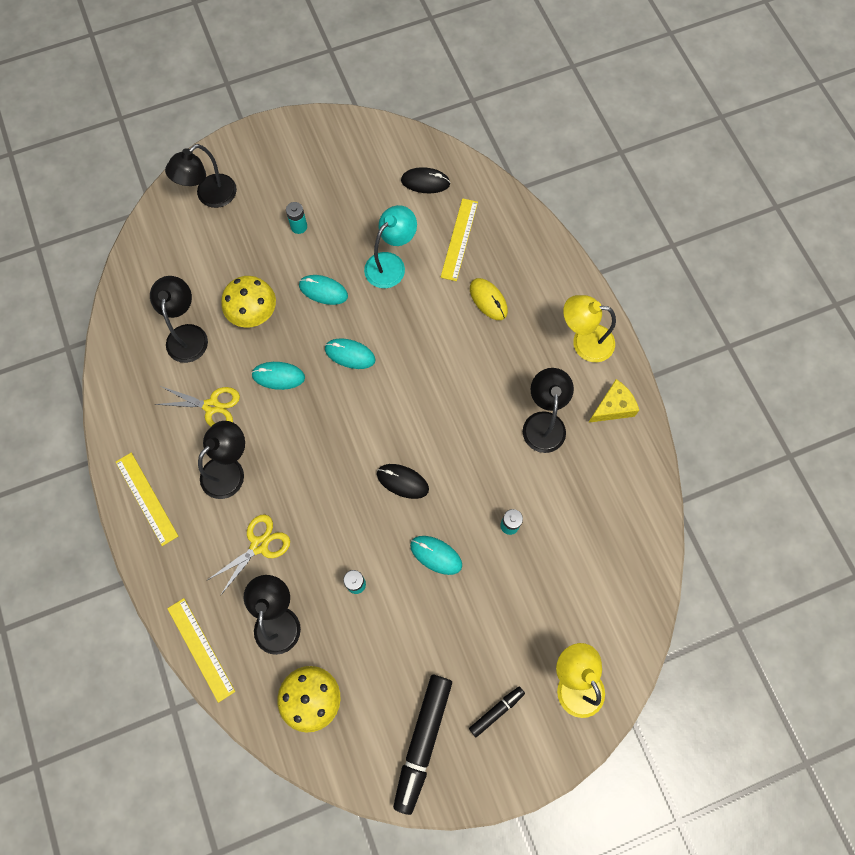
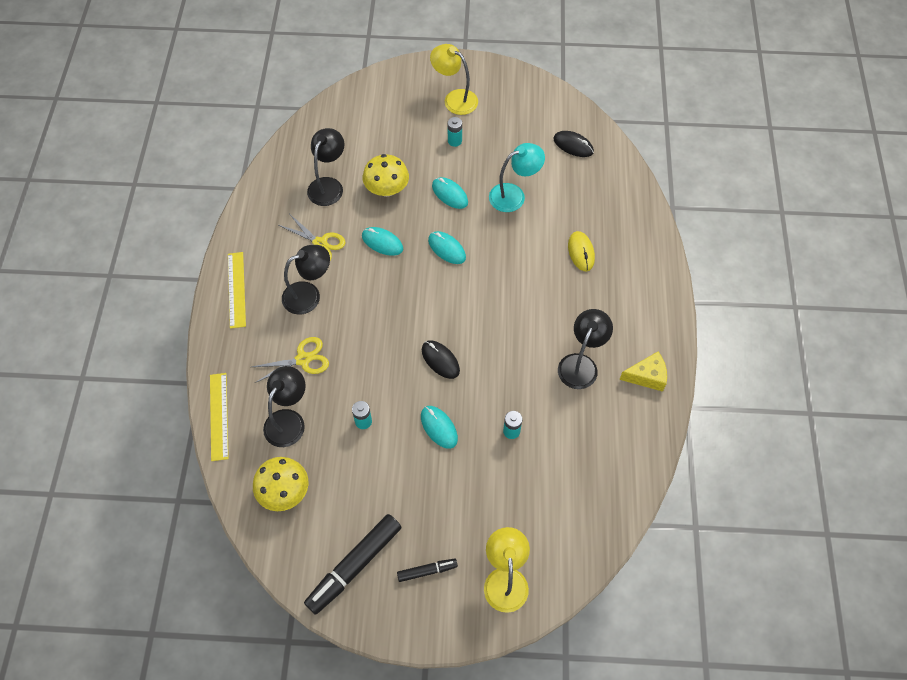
camera: 25 degrees right, 10 degrees down
black lamp [165,144,237,208] -> none
yellow ruler [440,198,478,281] -> none
yellow lamp [563,295,616,362] -> yellow lamp moved to [430,44,478,115]

